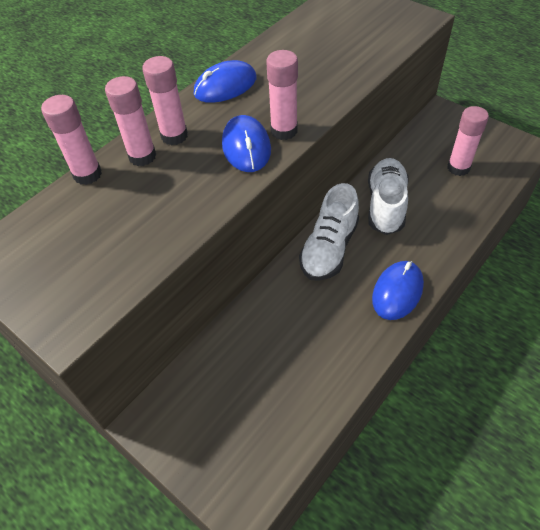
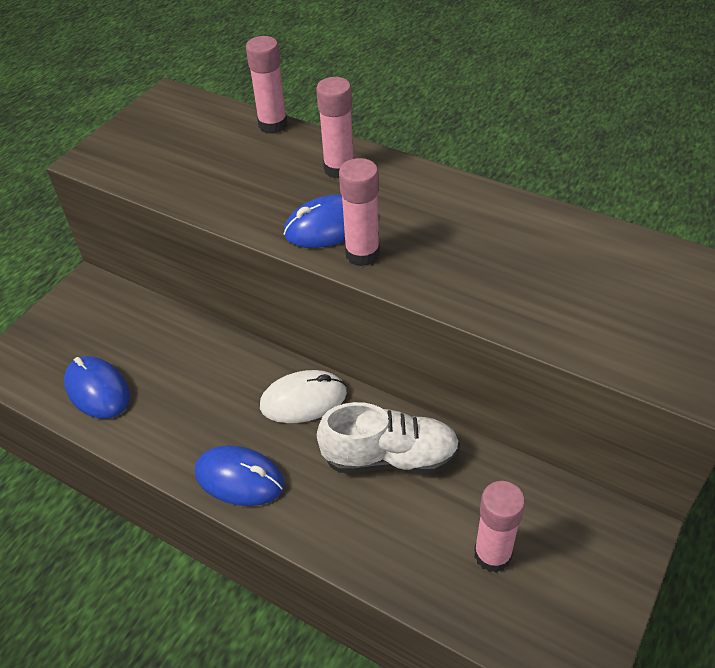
camera: 80 degrees right, 5 degrees down
pink glue stick [105,76,156,166] -> none
blue mouse [194,60,257,103] -> blue mouse moved to [64,356,130,419]
white shoe [299,183,359,281] -> white mouse [260,370,347,423]

